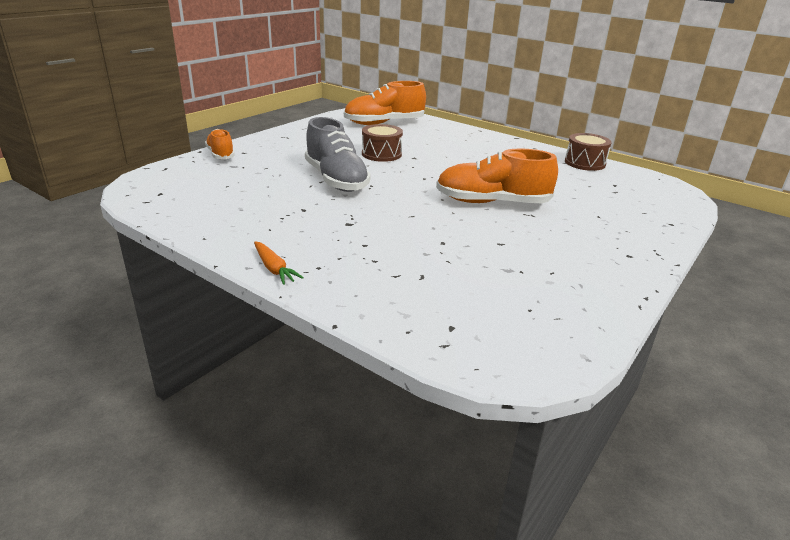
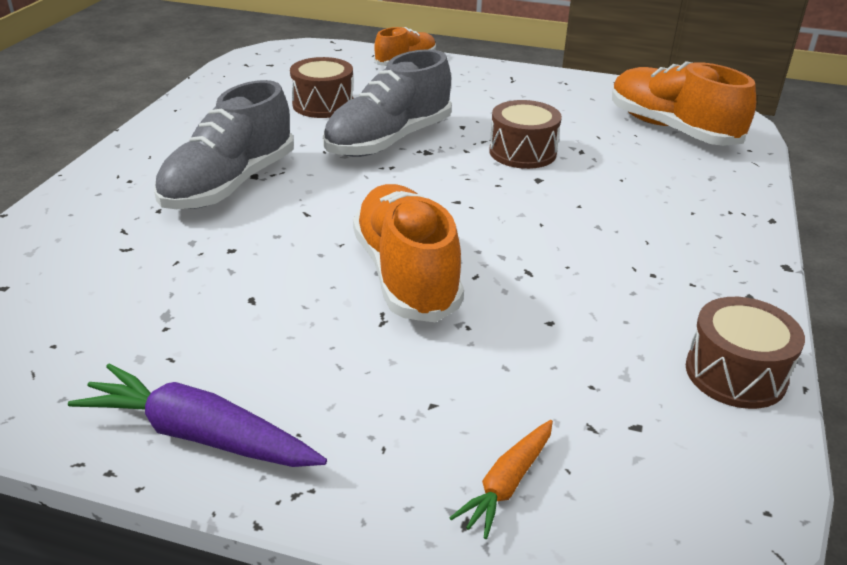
camera: 70 degrees right, 5 degrees up
orange carrot [254,241,304,285] -> orange carrot moved to [449,420,553,539]
none -> purple carrot [68,363,327,467]
none -> grey shoe [154,80,294,209]
none -> brown drum [290,57,354,118]

